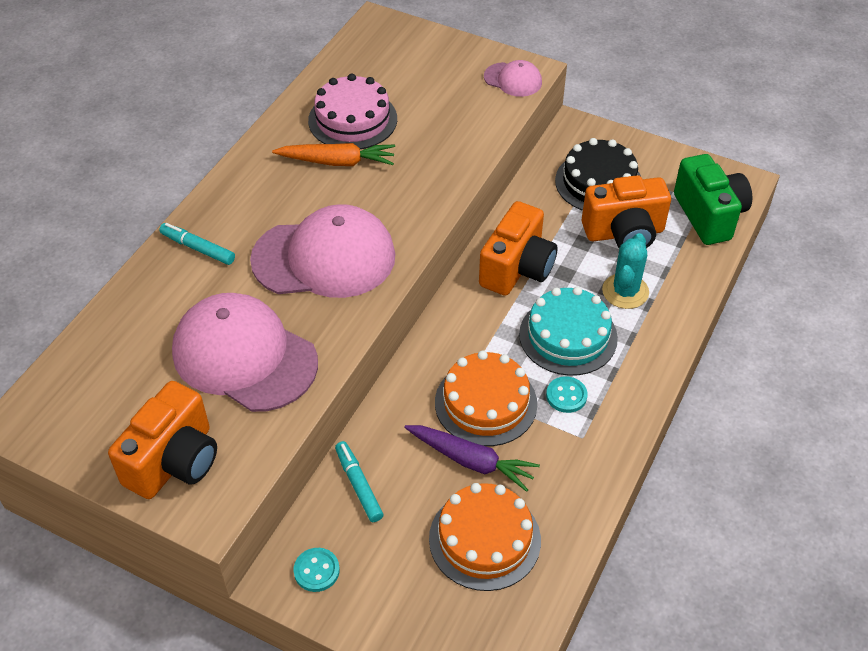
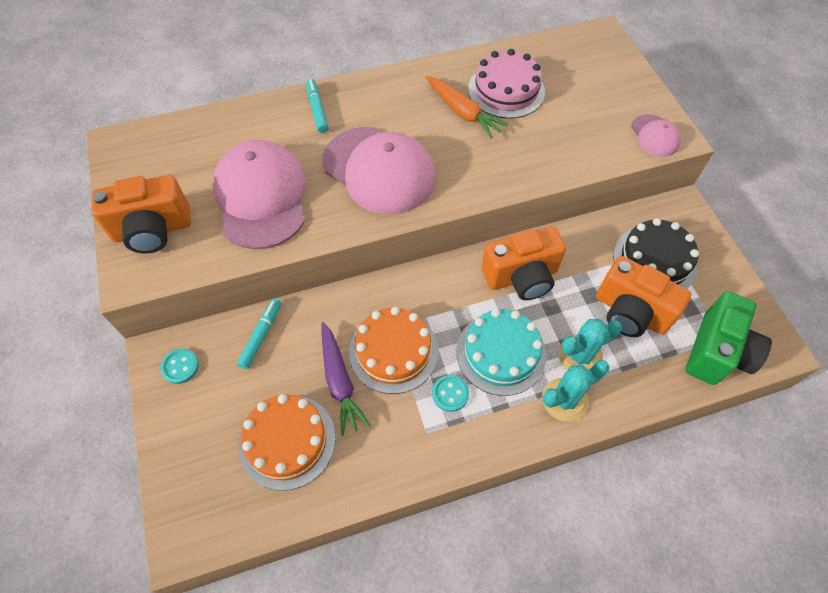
camera: 45 degrees right, 10 degrees up
none -> turquoise cactus [542,360,609,422]

